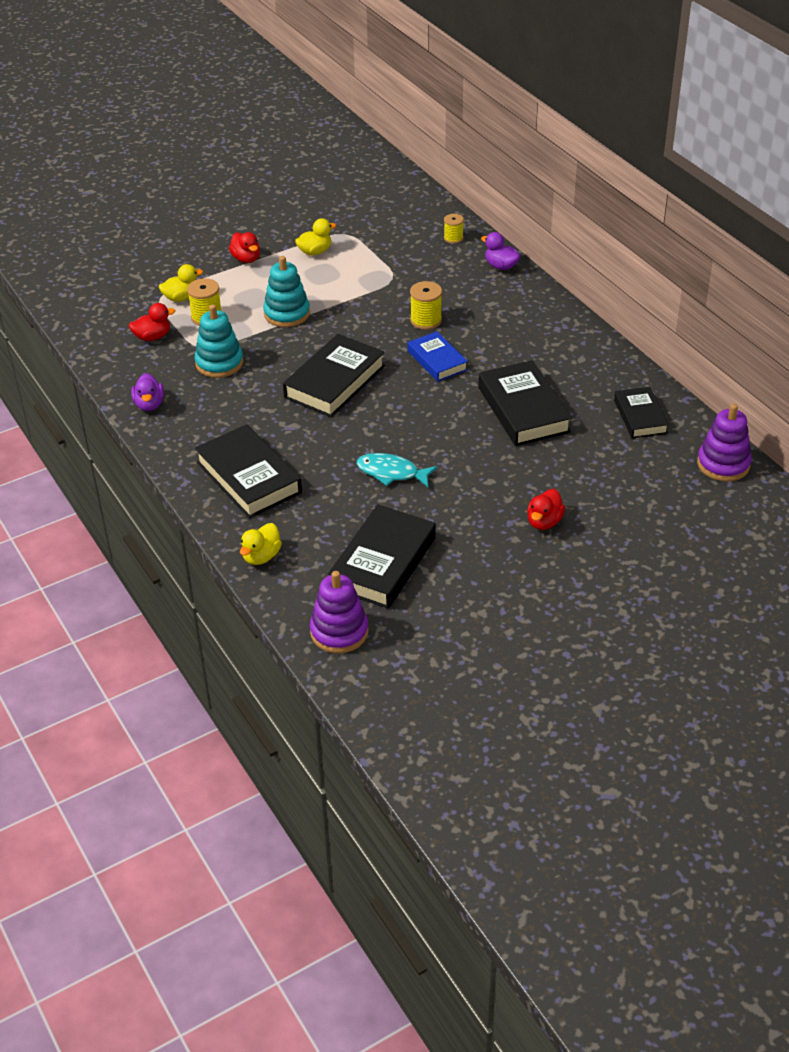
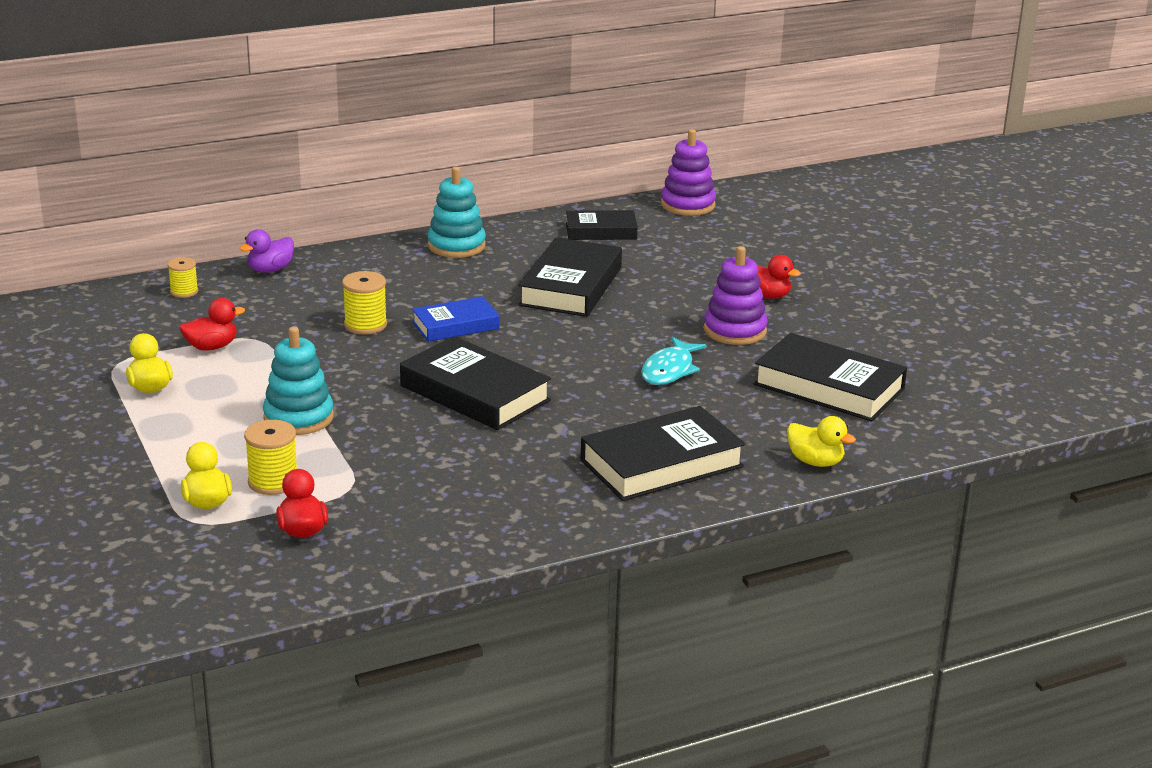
camera: 85 degrees left, 15 degrees down
purple duck [131,373,164,411] -> none
turquoise stacking toy [194,305,244,378] -> turquoise stacking toy moved to [428,167,486,258]
red duck [229,232,260,263] -> red duck moved to [180,298,245,351]
purple stacking toy [310,571,369,654] -> purple stacking toy moved to [704,246,768,345]
black book [478,360,572,446] -> black book turned 60 degrees counterclockwise [518,237,622,317]

